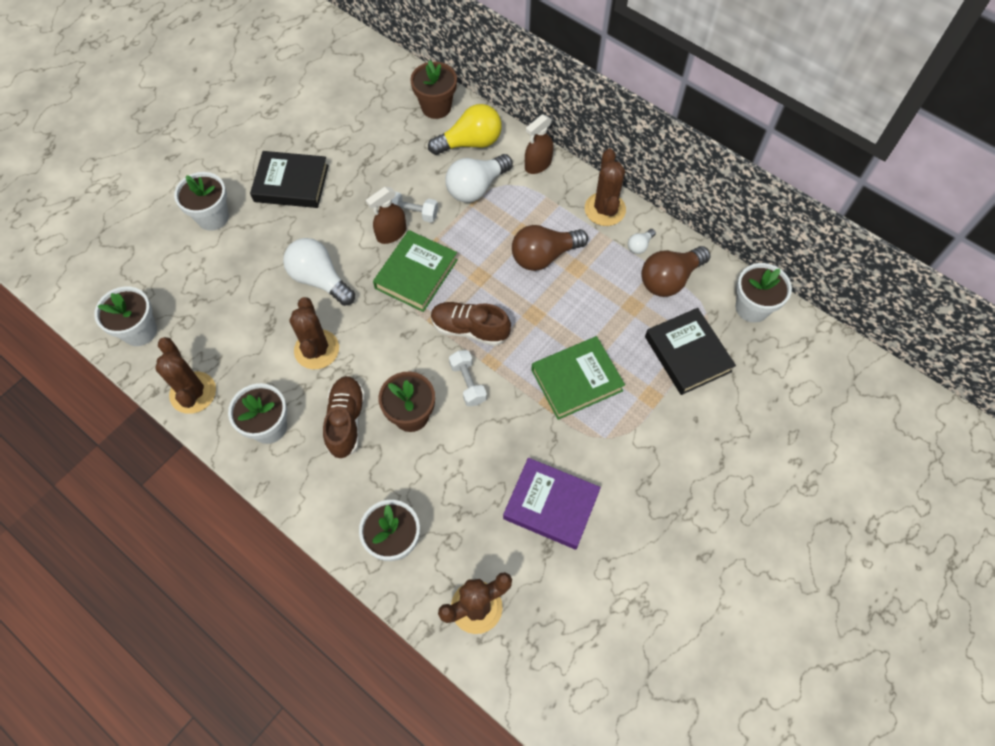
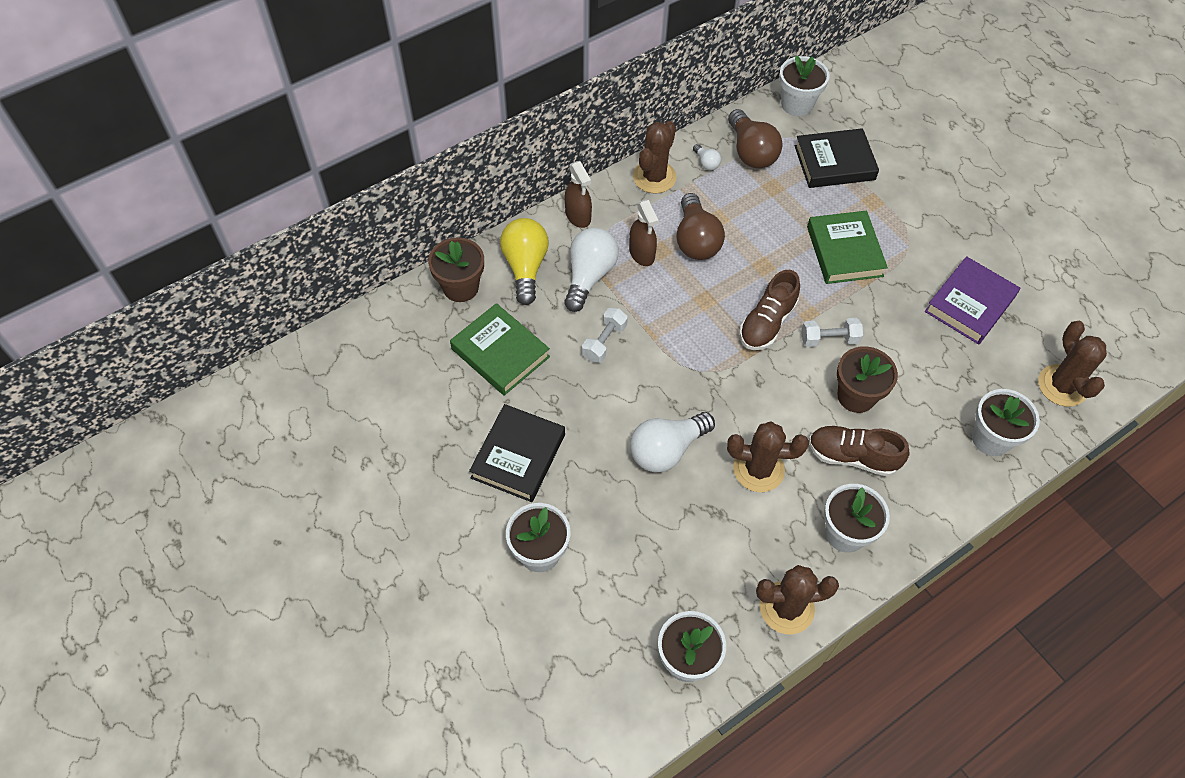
camera: 75 degrees left, 5 degrees down
brown spray bottle [366,187,406,244] -> brown spray bottle moved to [629,199,659,266]
green book [373,230,458,312] -> green book moved to [450,303,550,396]
white light bulb [446,154,513,203] -> white light bulb turned 135 degrees counterclockwise [564,227,619,312]
brown cactus [585,149,626,226] -> brown cactus turned 75 degrees counterclockwise [633,121,676,194]

